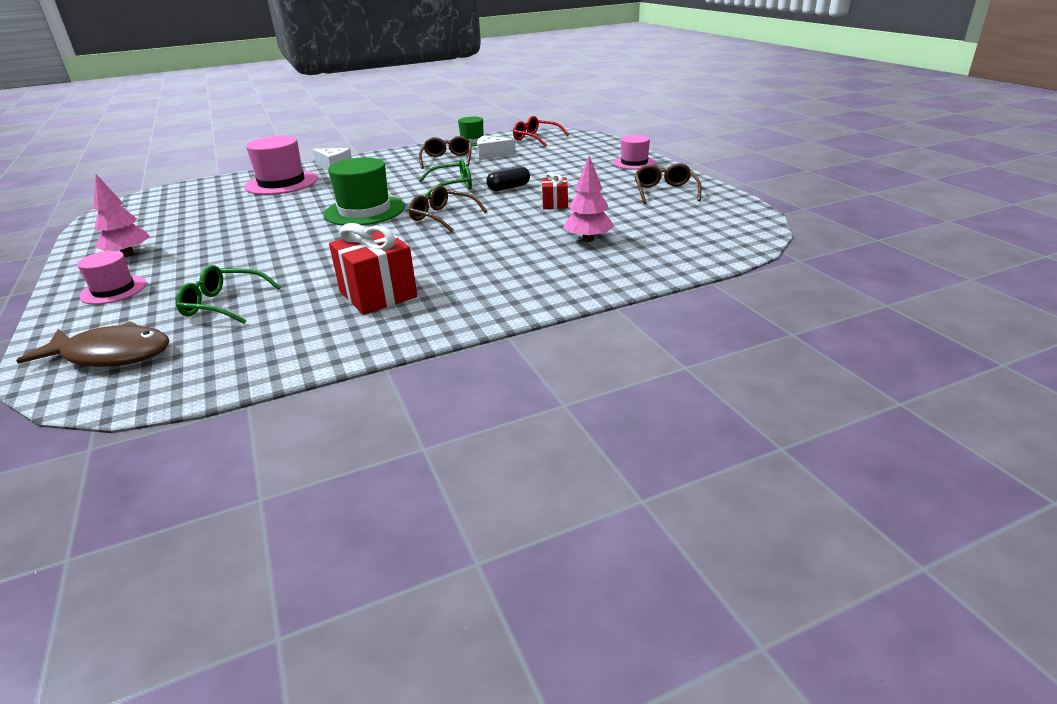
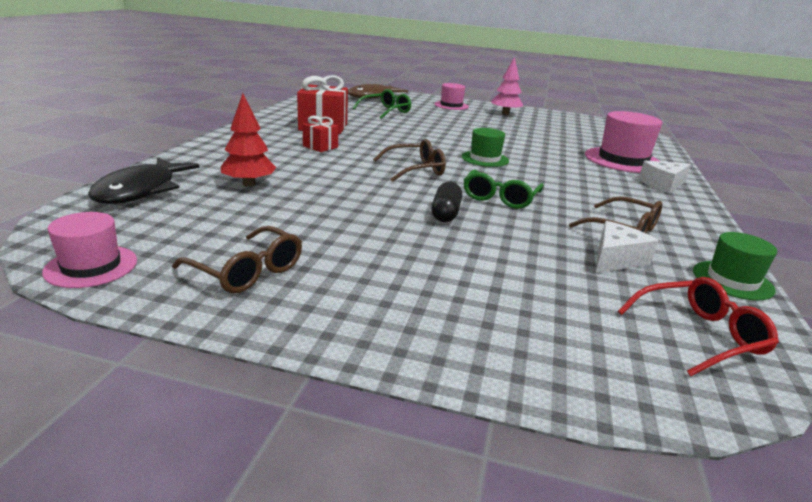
camera: 125 degrees right, 5 degrees down
green hat [324,157,405,225] -> green hat [462,128,509,167], size x0.60
red gift [542,172,568,209] -> red gift moved to [302,116,338,152]
pink tree [563,156,614,242] -> red tree [221,93,276,187]
pink hat [613,135,656,169] -> pink hat moved to [42,212,137,288]
none -> black fish [88,157,199,204]

